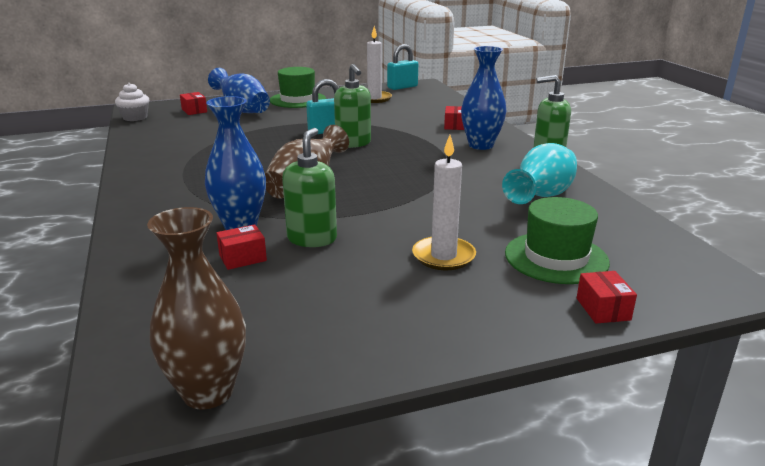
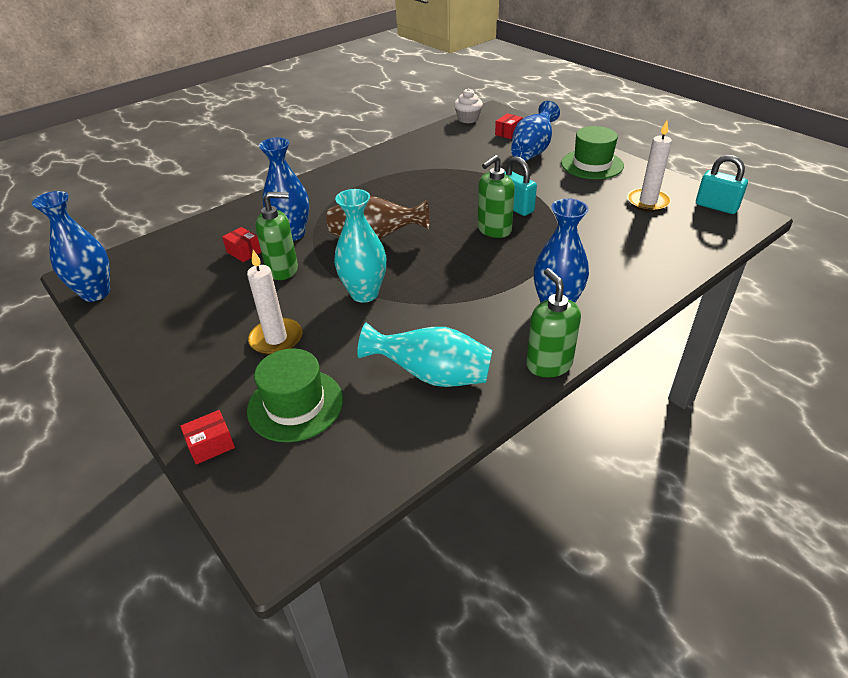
camera: 70 degrees right, 15 degrees up
brown vase [147,207,246,410] -> blue vase [32,191,110,302]
red box [444,106,464,130] -> none
none -> turquoise vase [334,189,386,303]

